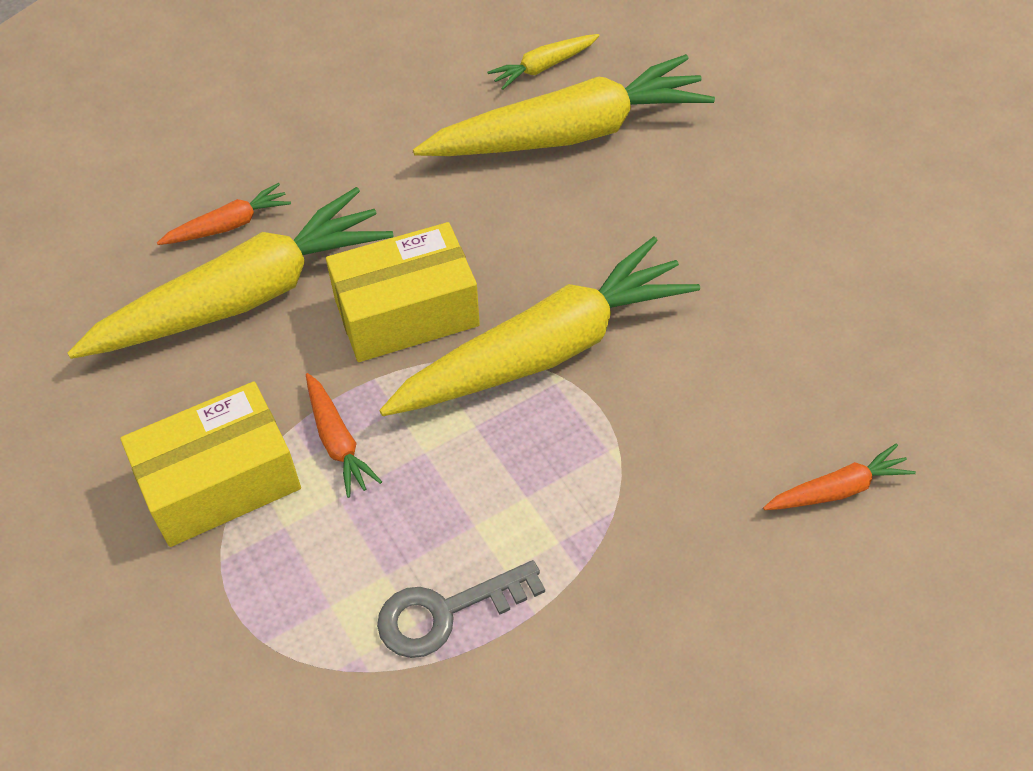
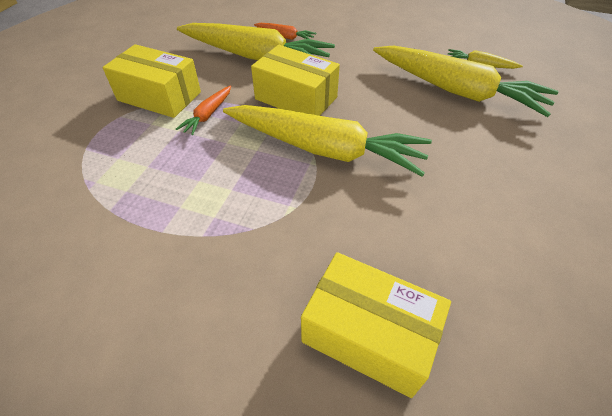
camera: 50 degrees right, 5 degrees down
grey key [377,560,545,658] -> none
orange carrot [763,443,916,510] -> yellow box [301,252,451,398]

